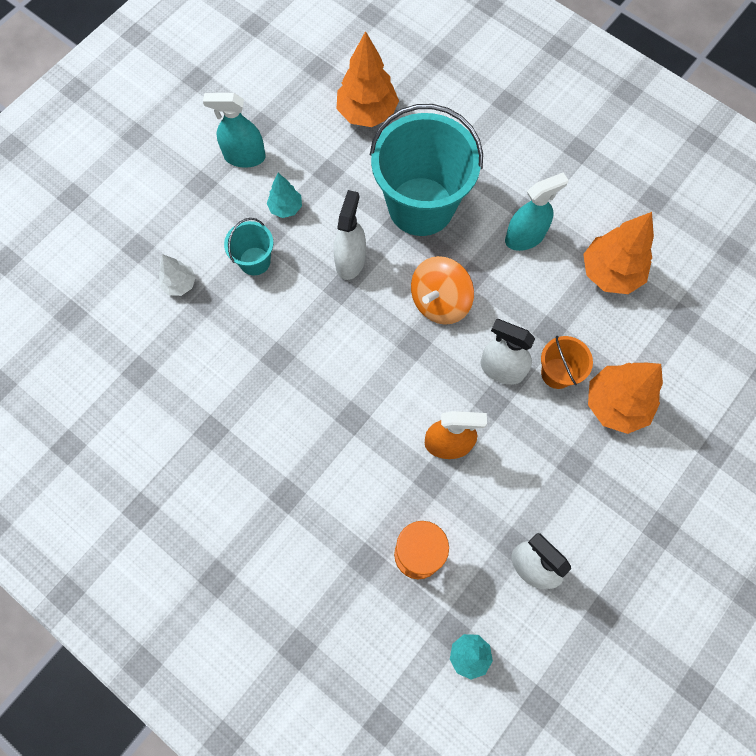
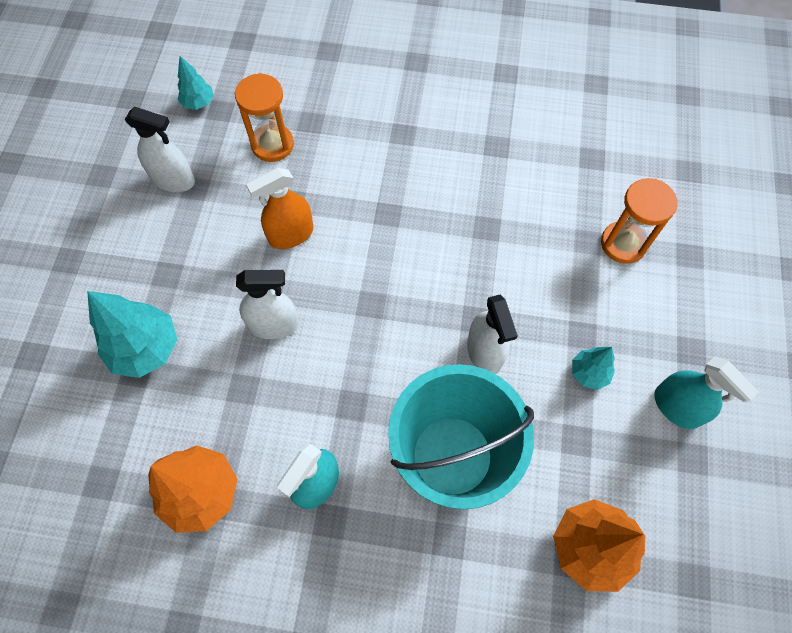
camera: 150 degrees right, 5 degrees down
white tree [159,254,196,296] -> orange hourglass [601,178,678,264]
turquoise spray bottle [203,93,266,168] -> turquoise spray bottle turned 75 degrees clockwise [654,356,759,429]
turquoise bucket [224,218,273,275] -> none
orange spinning top [411,256,474,325] -> none
orange bucket [541,336,593,389] -> none
orange tree [588,363,663,434] -> turquoise tree [87,291,177,378]

